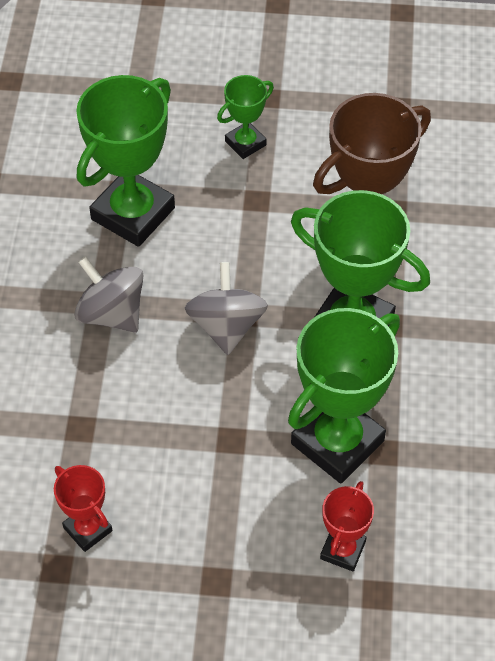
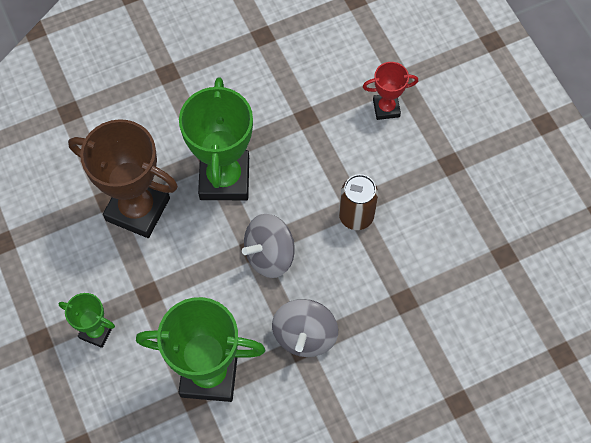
camera: 120 degrees left, 10 degrees up
red trophy [54,465,113,552] -> none
green trophy [288,308,400,484] -> none
none -> brown can [339,174,378,230]

